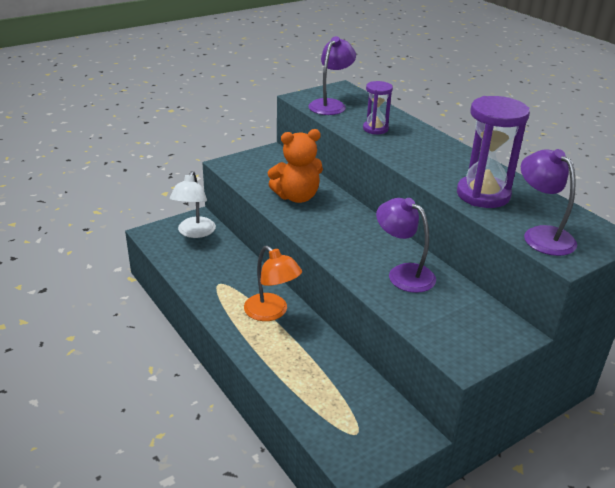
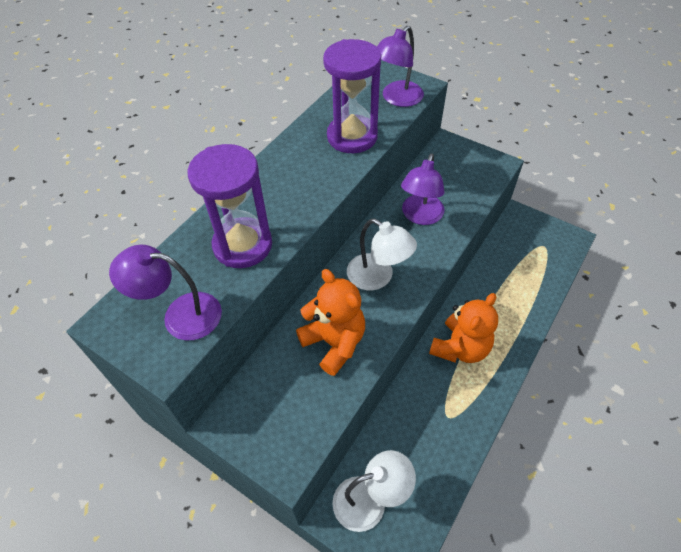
camera: 110 degrees left, 20 degrees up
orange lamp [244,246,302,321] -> orange teddy bear [429,293,498,363]
purple hourglass [363,81,393,134] -> purple hourglass [188,144,272,268], size x1.77
none -> white lamp [347,219,417,290]

